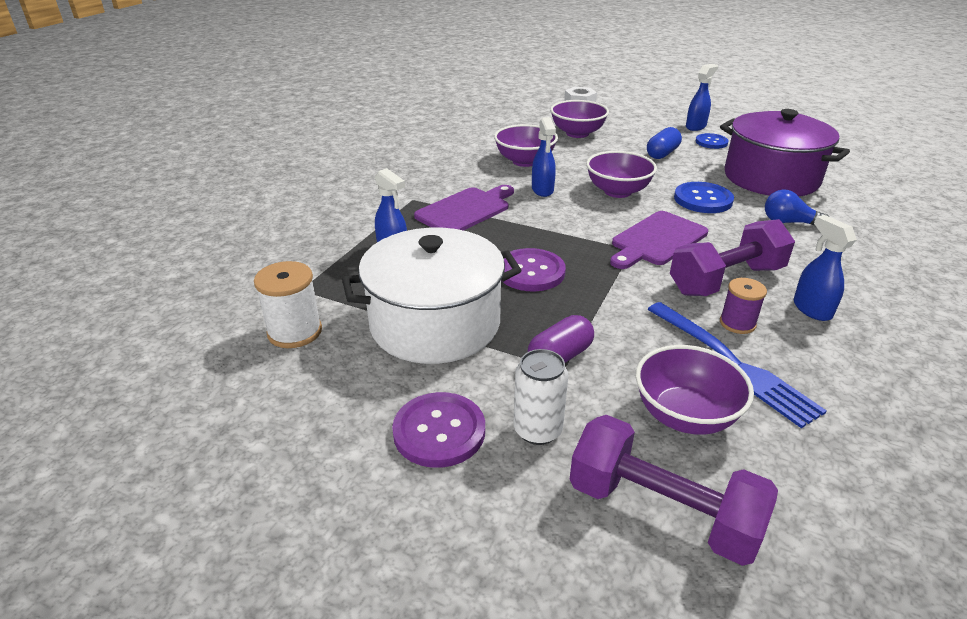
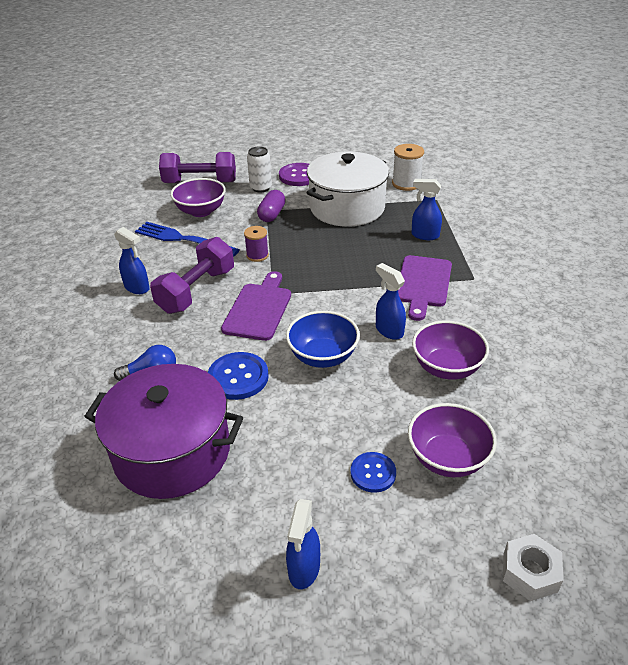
camera: 150 degrees right, 5 degrees up
purple button [503,248,566,292] -> none
purple bowl [586,151,657,198] -> blue bowl [286,311,360,368]
blue capsule [647,127,682,159] -> none
blue button [696,133,728,149] -> blue button moved to [350,452,396,493]
purple spool [720,278,767,334] -> purple spool moved to [244,226,269,262]

